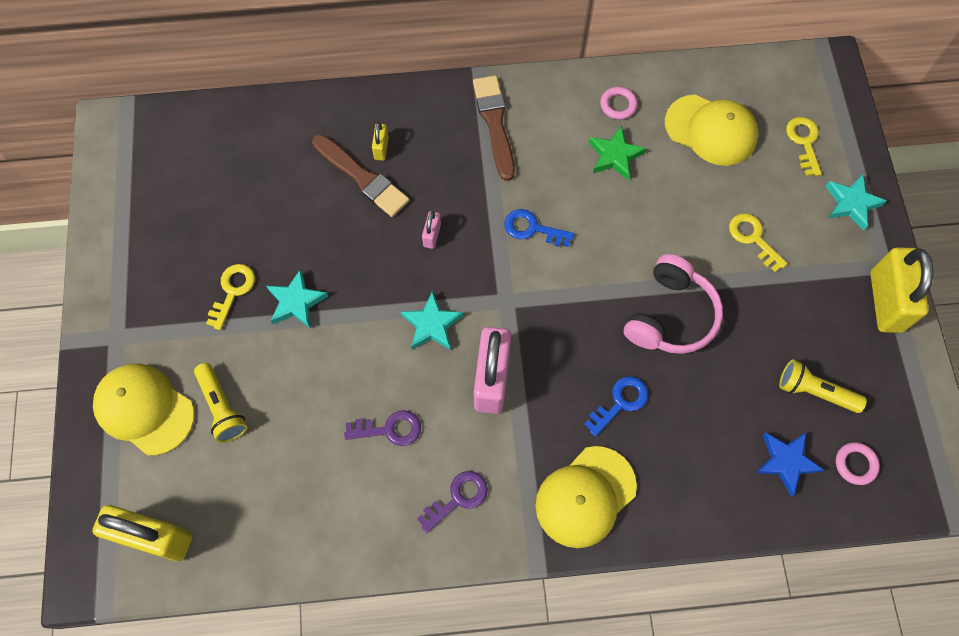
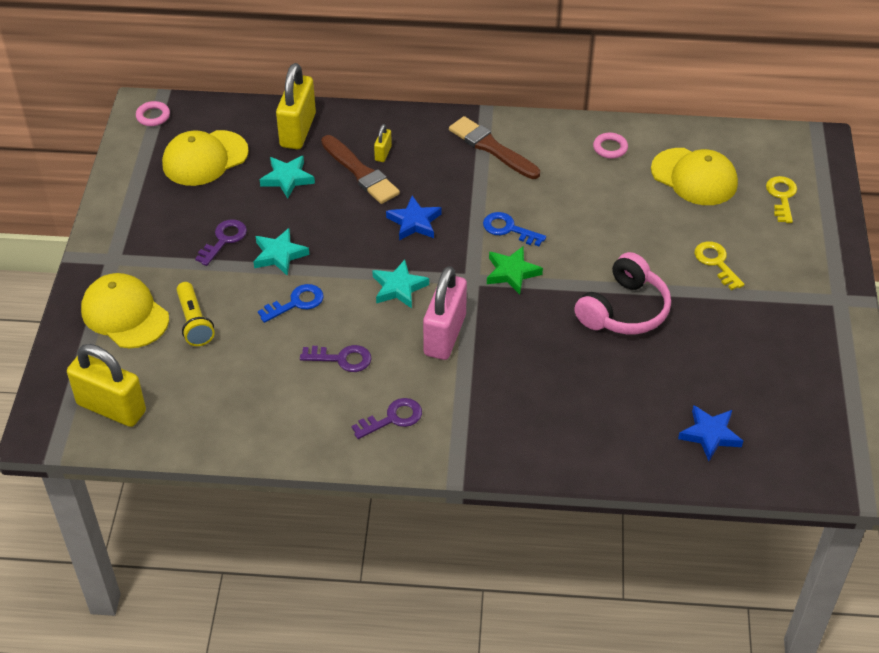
camera: 10 degrees right, 20 degrees down
yellow key [206,264,255,330] -> purple key [195,219,247,266]
pink padlock [422,211,441,249] -> blue star [386,196,442,241]
brown brush [473,75,515,181] -> brown brush turned 45 degrees counterclockwise [449,116,540,179]
yellow cap [536,446,637,548] -> yellow cap moved to [162,130,249,186]
blue key [584,376,648,437] -> blue key moved to [258,284,324,323]
green star [588,125,646,180] -> green star moved to [487,246,543,294]
yellow flashlight [779,359,867,413] -> none
turquoise star [826,174,887,231] -> turquoise star moved to [260,156,315,199]
pink ring [836,442,880,485] -> pink ring moved to [136,101,170,126]
yellow padlock [870,247,933,333] -> yellow padlock moved to [276,63,316,149]

